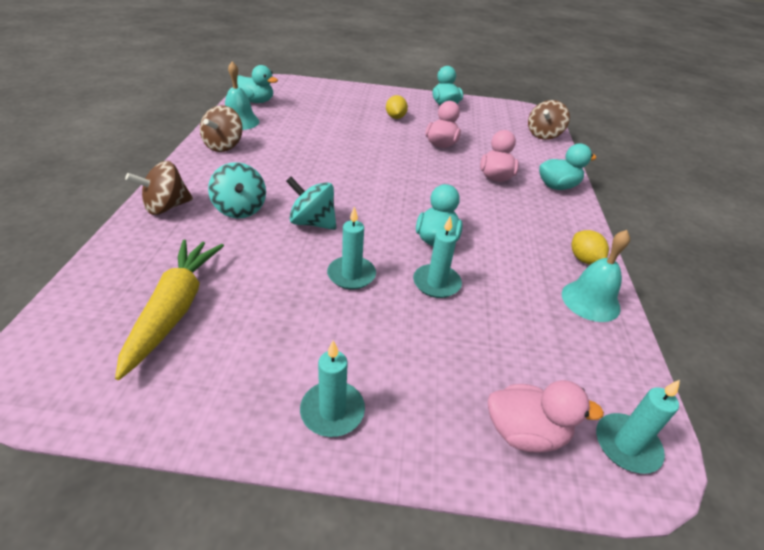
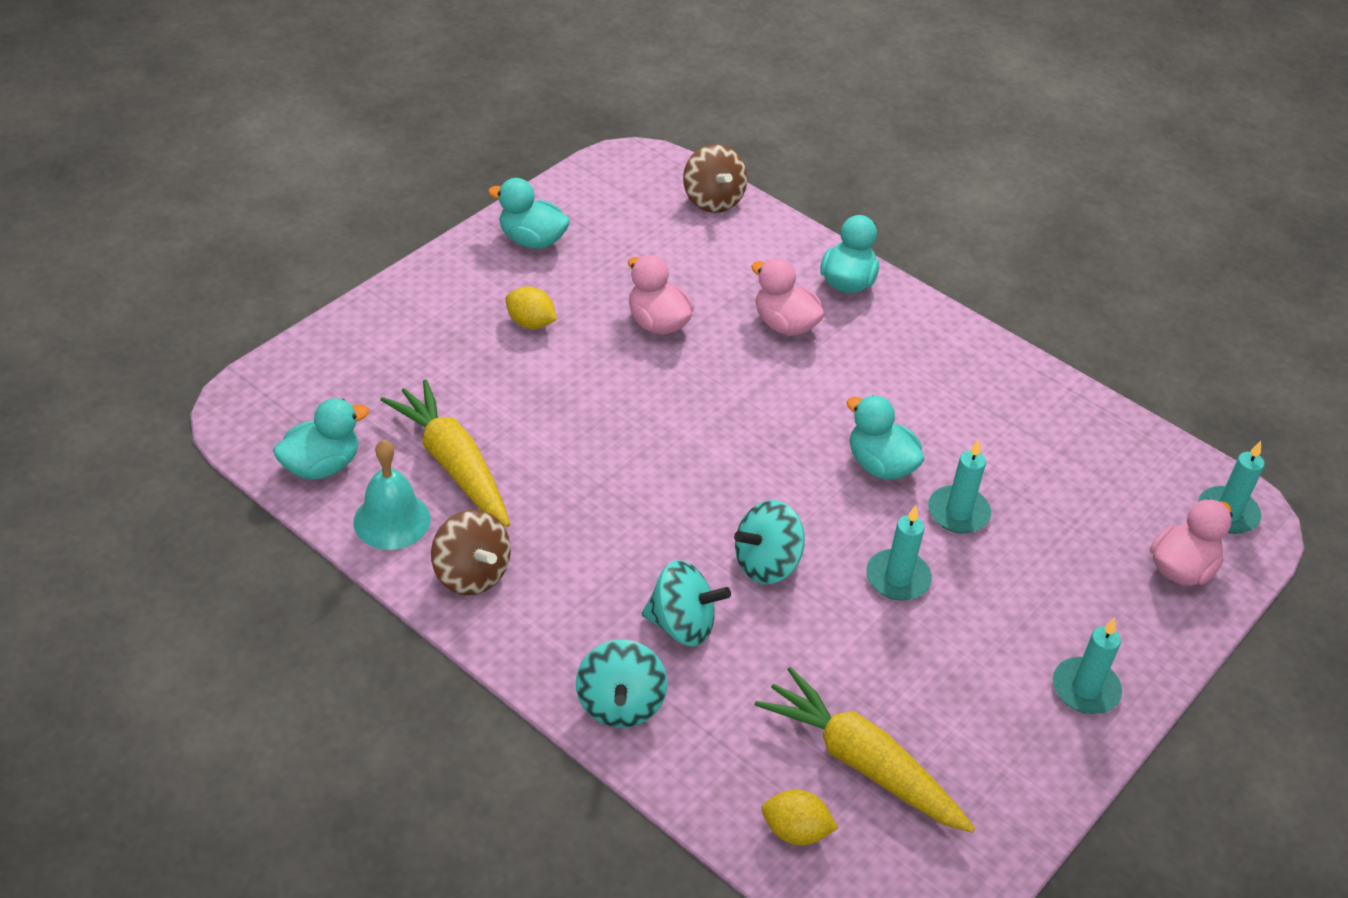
camera: 55 degrees left, 5 degrees up
brown spinning top [125,161,193,215] -> turquoise spinning top [576,639,667,728]
turquoise bell [562,230,630,322] -> none
yellow lemon [571,230,609,265] -> yellow lemon moved to [762,789,838,845]
none -> yellow carrot [380,379,510,527]

